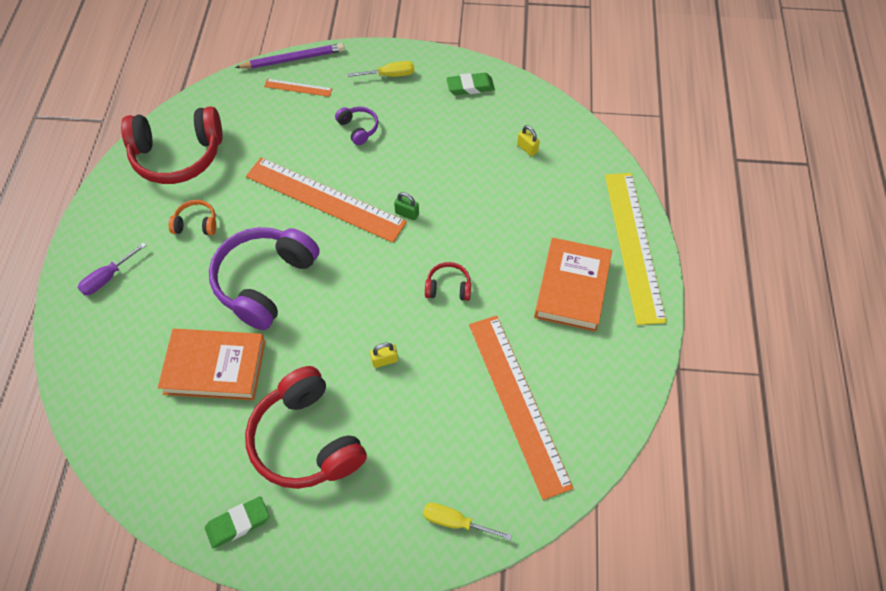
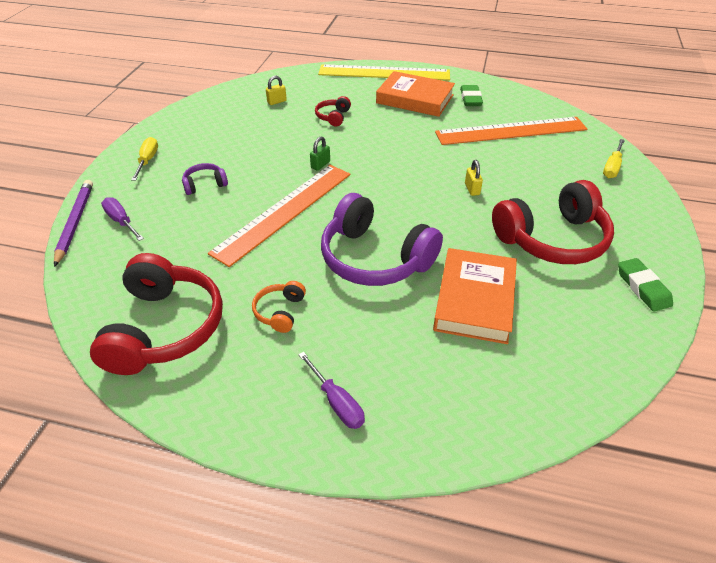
camera: 80 degrees left, 15 degrees down
orange ruler [264,79,332,97] -> purple screwdriver [101,197,144,241]
red headphones [425,262,471,301] -> red headphones moved to [315,96,351,127]
green eraser [446,72,495,95] -> green eraser moved to [460,85,483,106]

